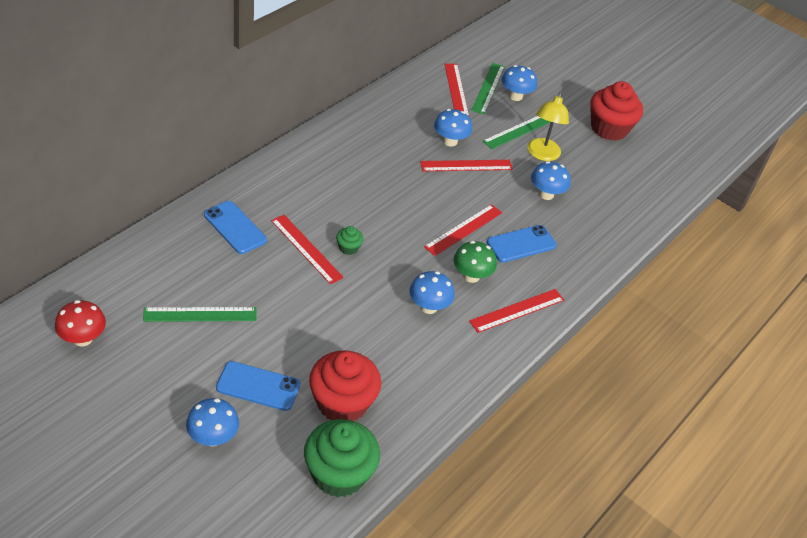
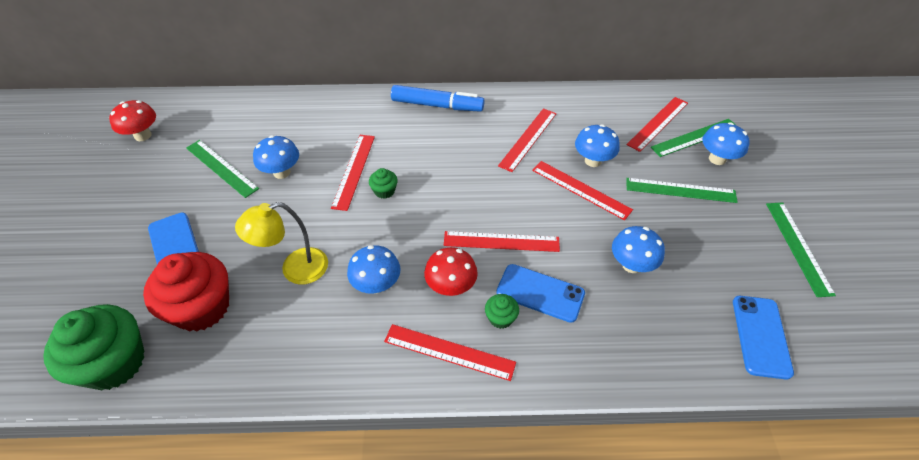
camera: 55 degrees right, 5 degrees up
blue mushroom [186,398,239,446] -> blue mushroom moved to [253,135,299,179]
blue phone [204,201,267,254] -> blue phone moved to [733,296,794,379]
green mushroom [453,241,497,283] -> red mushroom [424,247,478,296]
yellow lamp [527,92,569,161] -> yellow lamp moved to [235,202,328,285]
red cupcake [590,81,643,141] -> green ruler [766,202,836,297]
none -> blue marker [391,85,485,112]
none -> green cupcake [485,294,519,329]
none -> red ruler [498,108,557,172]

